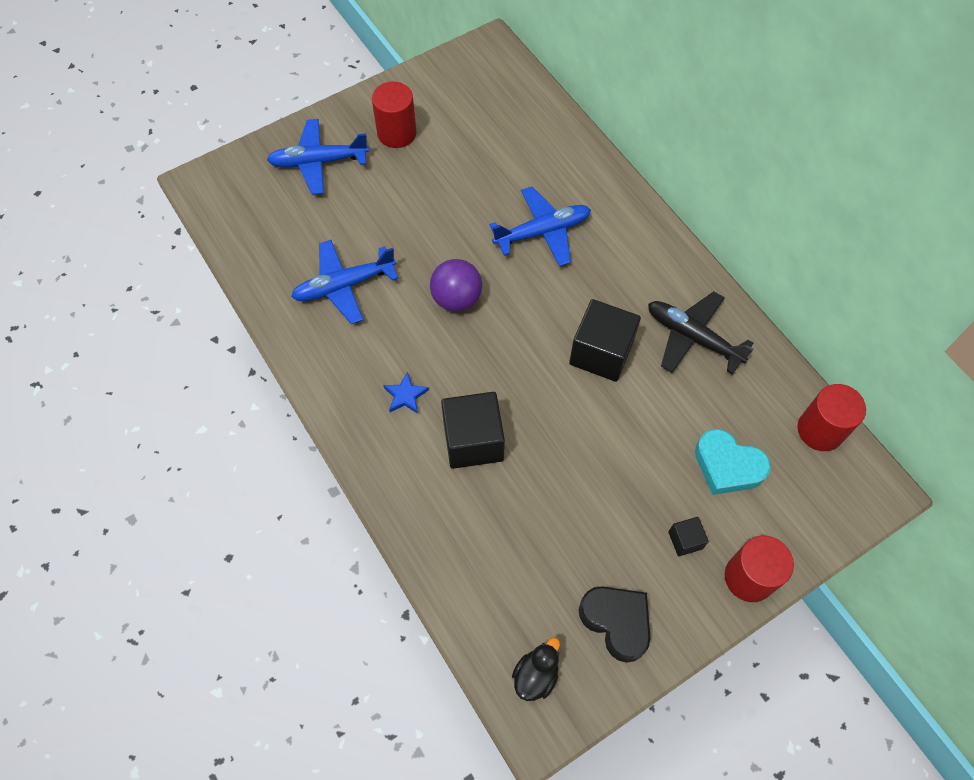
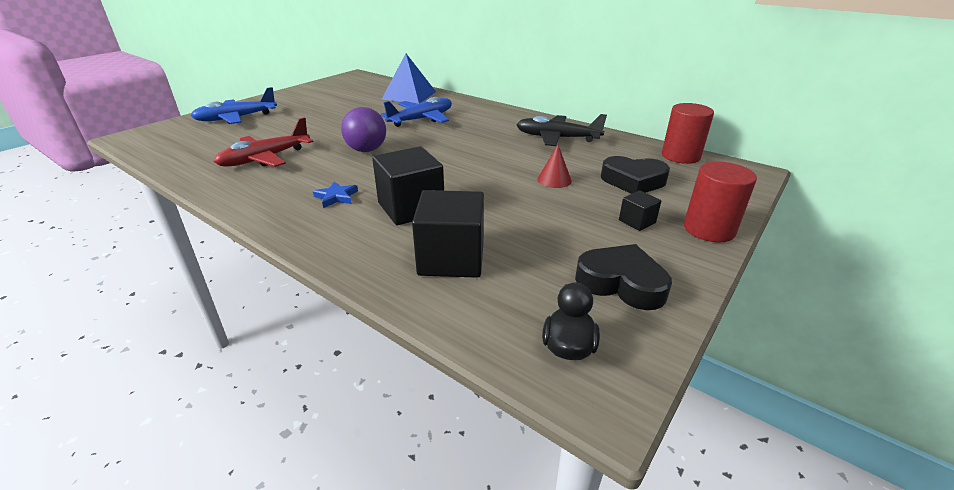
camera: 20 degrees left, 30 degrees down
blue plane [291,240,399,324] -> red plane [214,117,313,167]
red cylinder [372,82,417,148] -> none
black cube [569,299,641,382] -> black cube moved to [412,190,484,278]
turquoise heart [695,429,771,495] -> black heart [601,156,670,194]
none -> blue pyramid [382,54,436,104]
none -> red cone [537,145,572,188]

